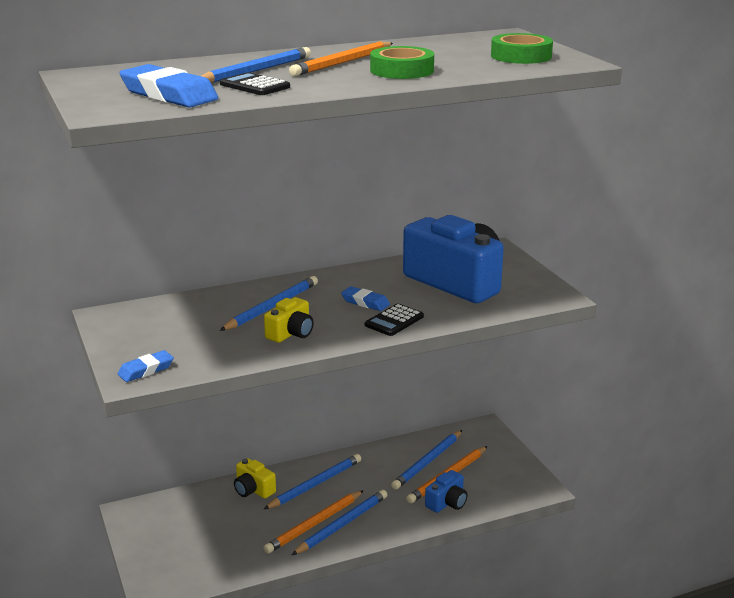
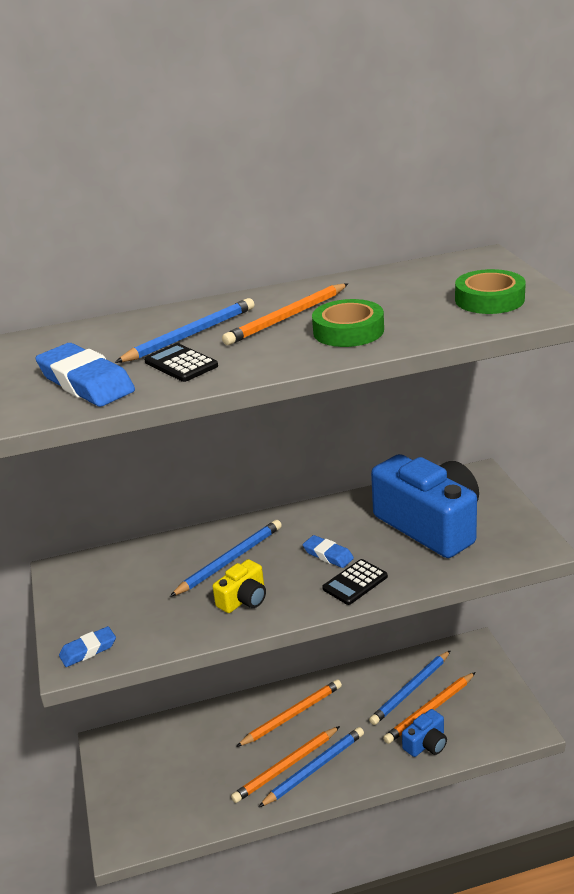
camera: 10 degrees right, 5 degrees up
yellow camera [234,458,276,499] -> none
blue pencil [264,454,361,509] -> orange pencil [236,679,342,747]

